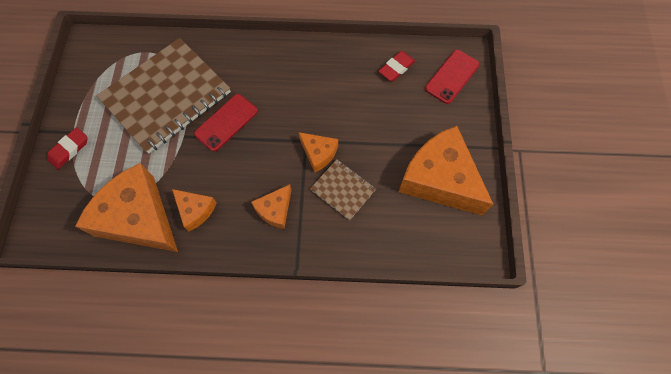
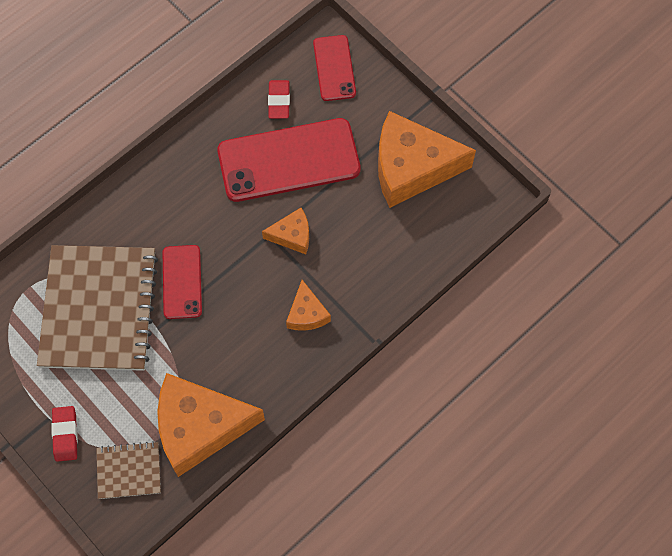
camera: 45 degrees left, 0 degrees up
orange cheese [172,189,217,231] -> none
brown notebook [310,159,376,220] -> brown notebook moved to [96,441,161,499]
none -> red phone [217,118,361,202]

